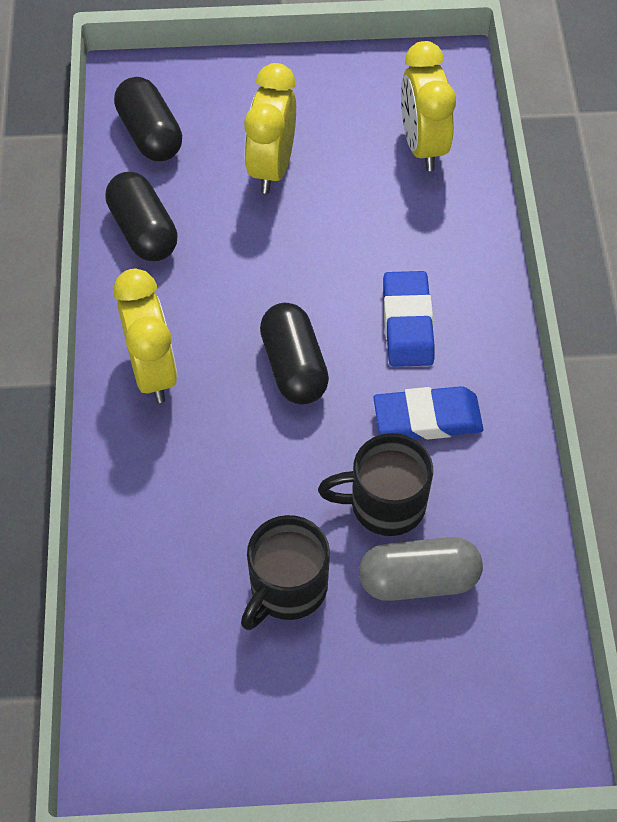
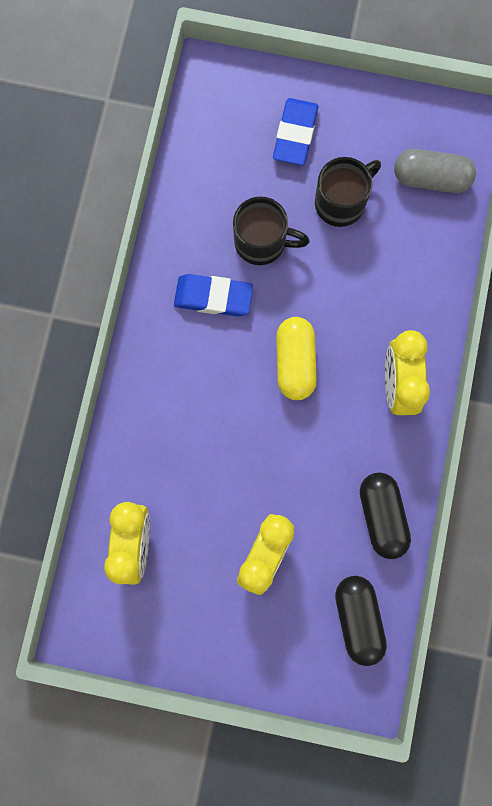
camera: 165 degrees left, 20 degrees up
black capsule [260,303,329,405] -> yellow capsule [276,317,317,400]
grey capsule [359,537,483,601] -> grey capsule moved to [394,149,476,193]
blue eraser [383,271,435,367] -> blue eraser moved to [273,98,318,165]

